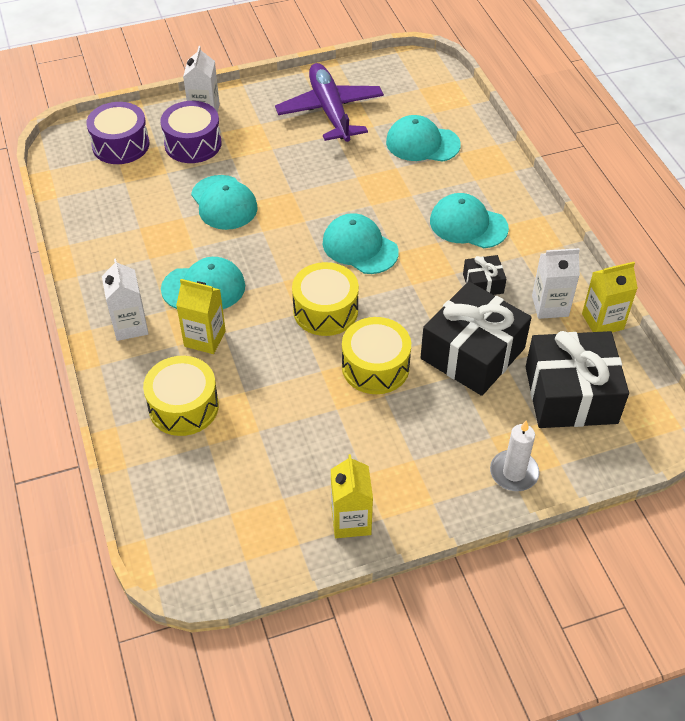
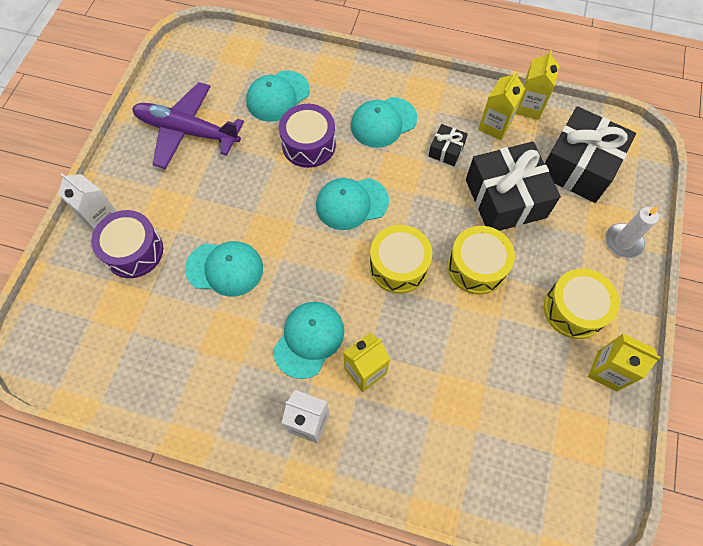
camera: 55 degrees left, 15 degrees up
purple drum [86,102,149,164] -> purple drum moved to [279,104,336,168]
yellow drum [143,356,219,436] -> yellow drum moved to [544,269,619,339]
white carton [532,248,580,319] -> yellow carton [478,71,525,140]

